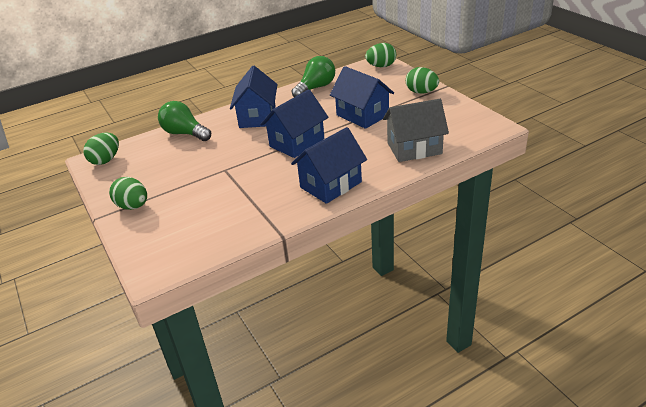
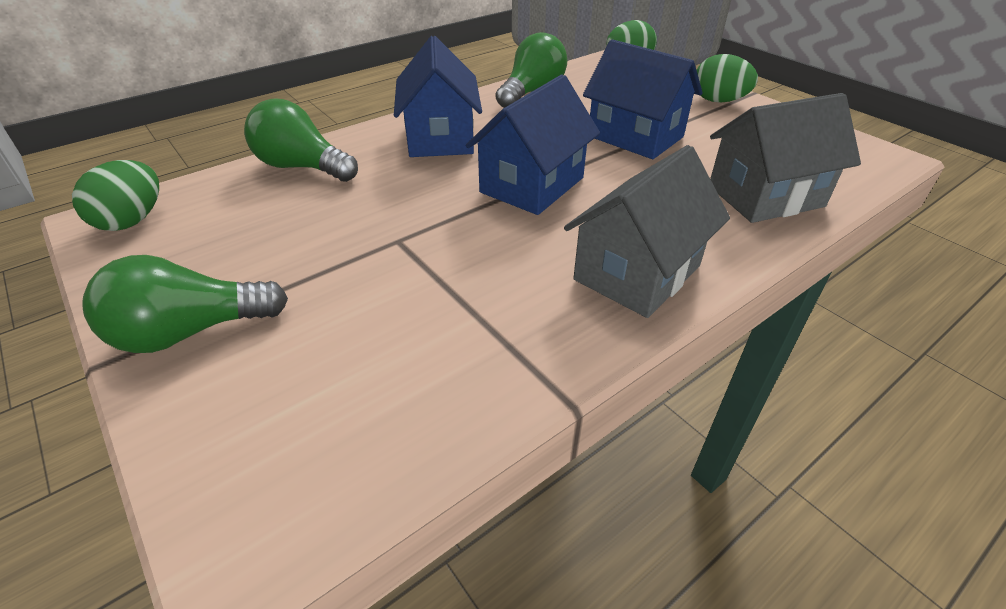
camera: 10 degrees left, 5 degrees up
green egg [109,177,147,210] -> green light bulb [82,255,288,353]
blue house [291,127,367,204] -> grey house [564,145,730,318]

